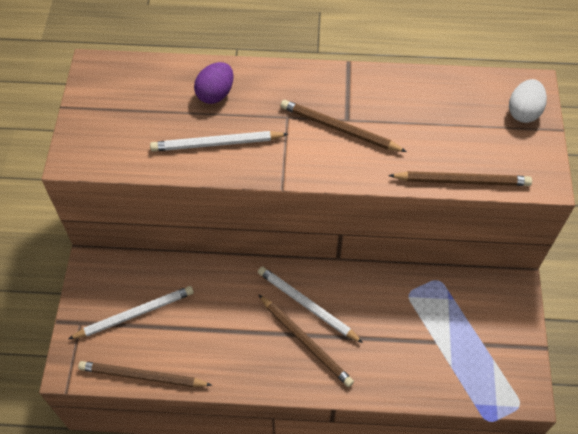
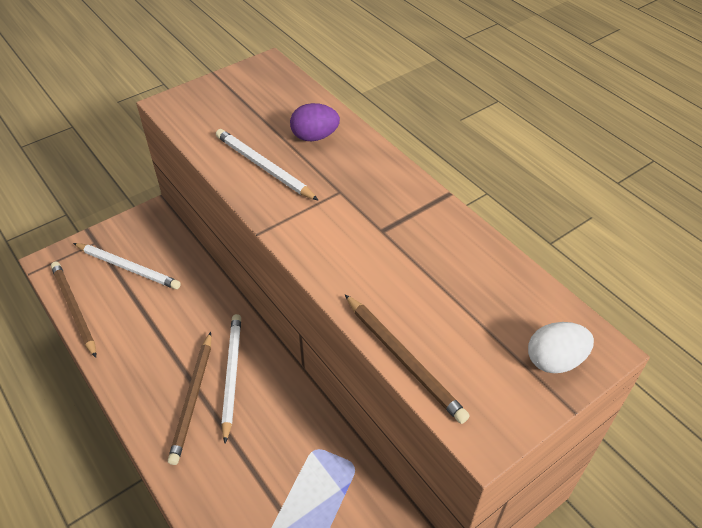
camera: 50 degrees right, 10 degrees down
brown pencil [281,100,407,152] -> none

